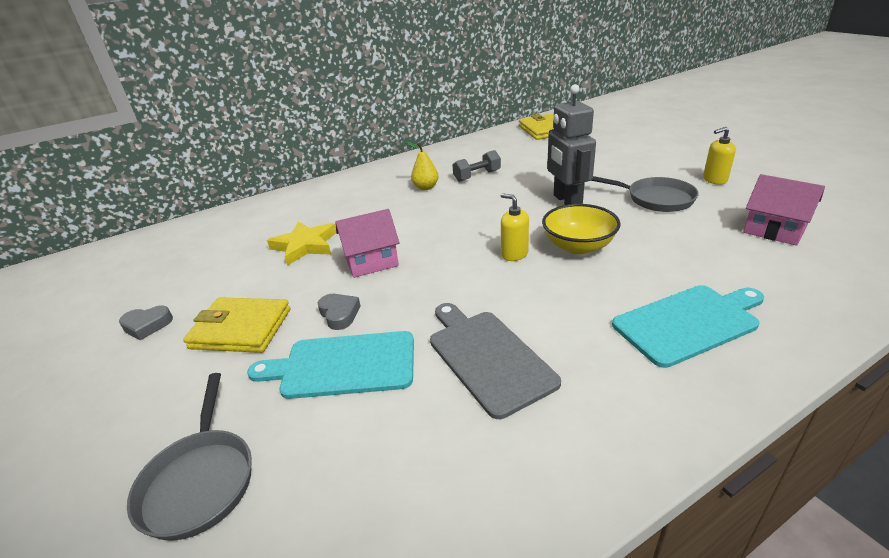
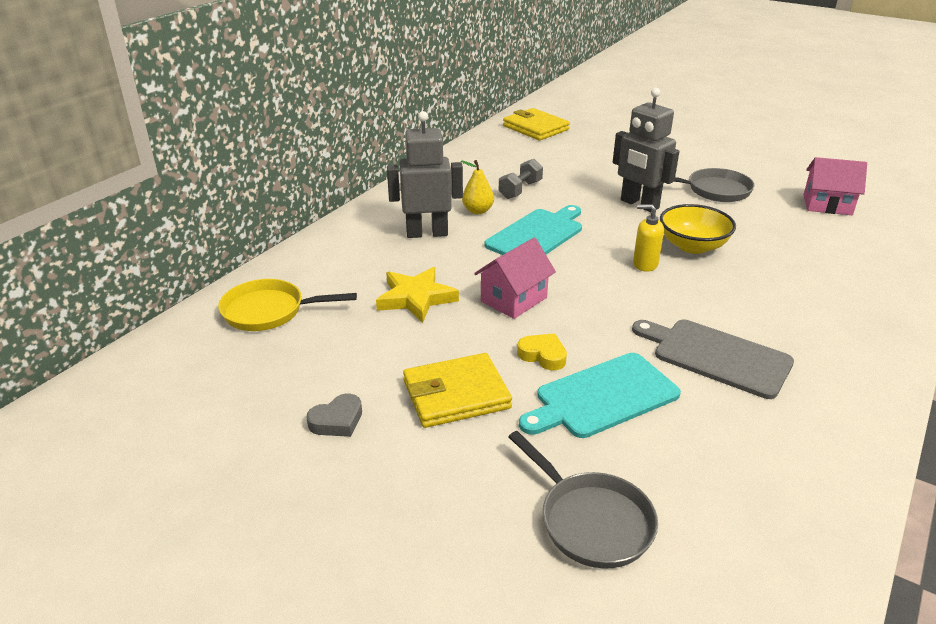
camera: 30 degrees left, 0 degrees up
grey heart [318,294,360,330] -> yellow heart [517,333,567,370]
turquoise cutting board [612,285,764,368] -> turquoise cutting board moved to [484,205,582,255]
yellow soap dispenser [703,127,736,185] -> none
none -> yellow pan [218,279,357,331]
none -> grey robot [387,111,463,238]

